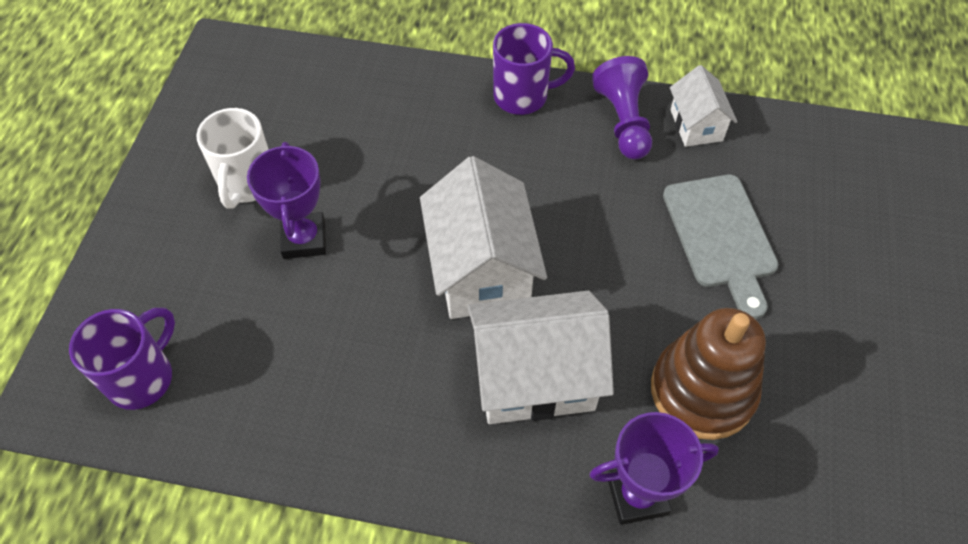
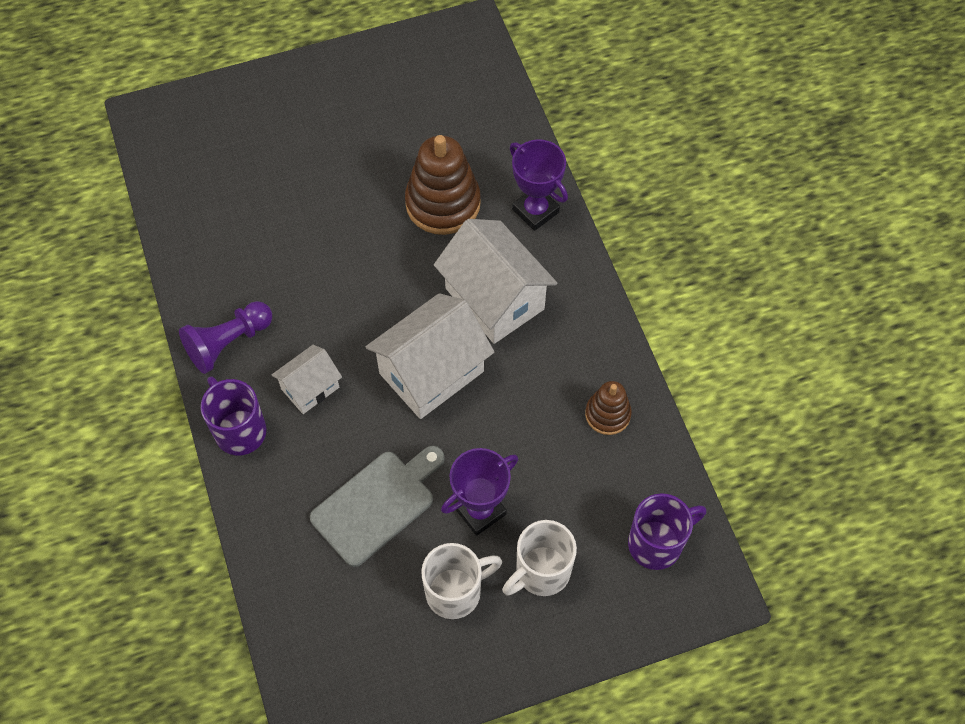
camera: 120 degrees left, 5 degrees up
purple mug [69,307,175,410] -> purple mug turned 150 degrees clockwise [628,493,706,570]
grey cutting board [663,175,779,319] -> grey cutting board moved to [310,446,445,567]
white house [670,65,737,147] -> white house moved to [272,345,342,414]
none -> white mug [502,520,577,596]
none -> brown stacking toy [585,381,632,435]

